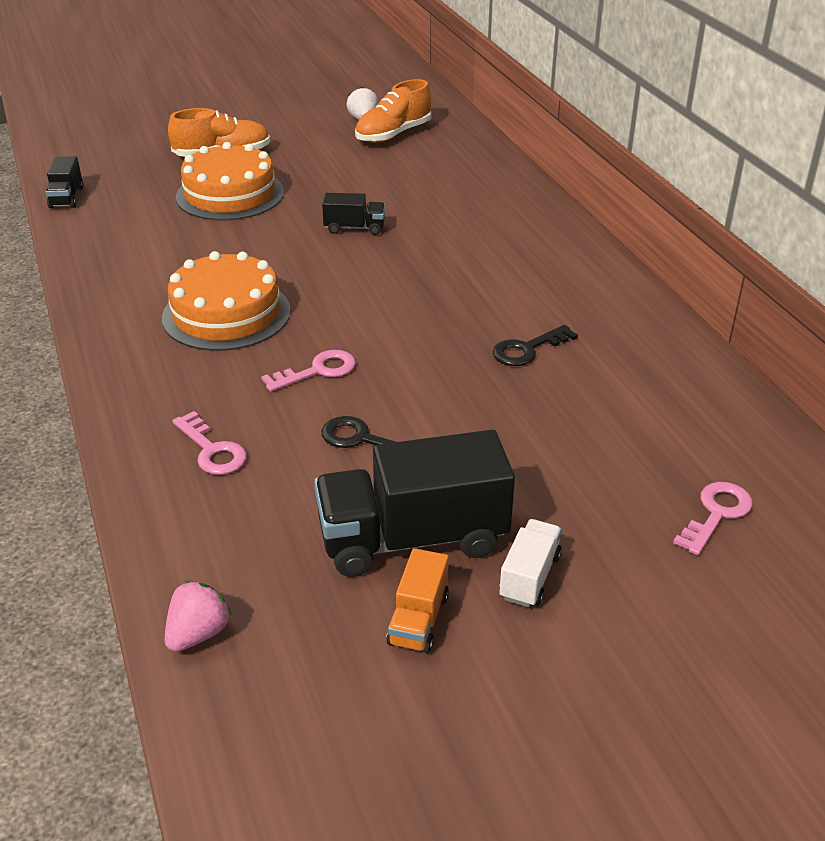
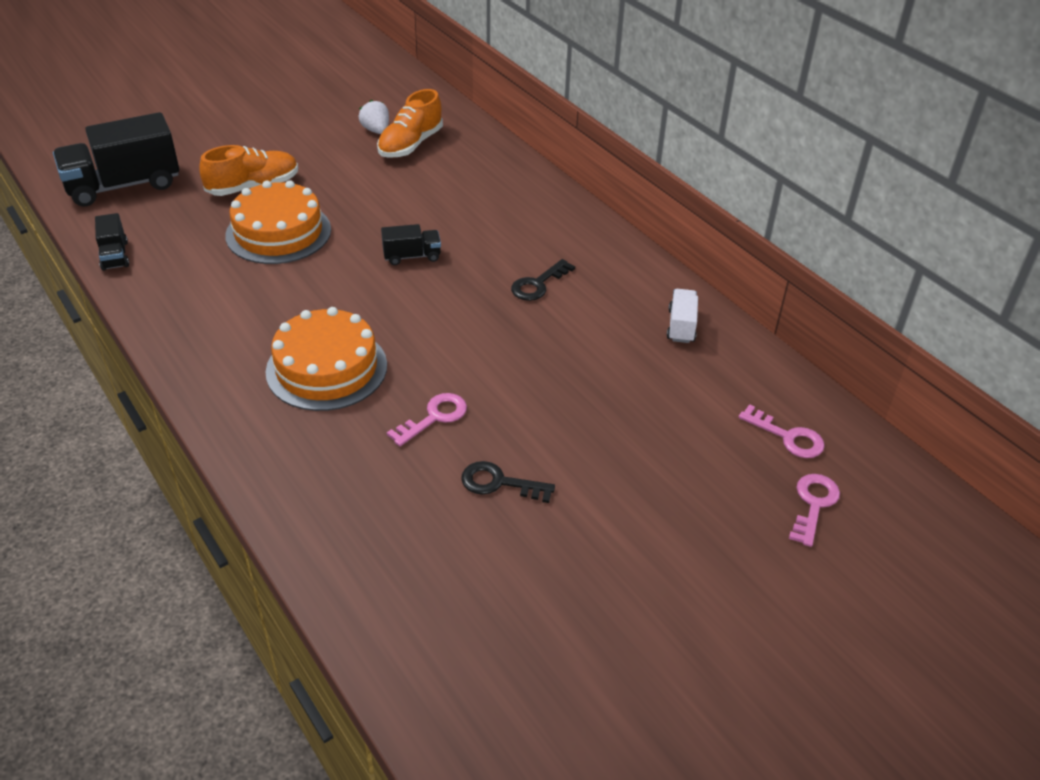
camera: 15 degrees left, 5 degrees up
pink strawberry [165,581,232,652] -> none
pink key [172,411,247,475] -> pink key moved to [738,404,825,458]
black truck [314,430,515,577] -> black truck moved to [53,112,179,207]
orange truck [386,548,449,653] -> none
black key [493,325,578,366] -> black key moved to [511,259,575,301]
white truck [499,519,562,607] -> white truck moved to [667,289,698,343]

